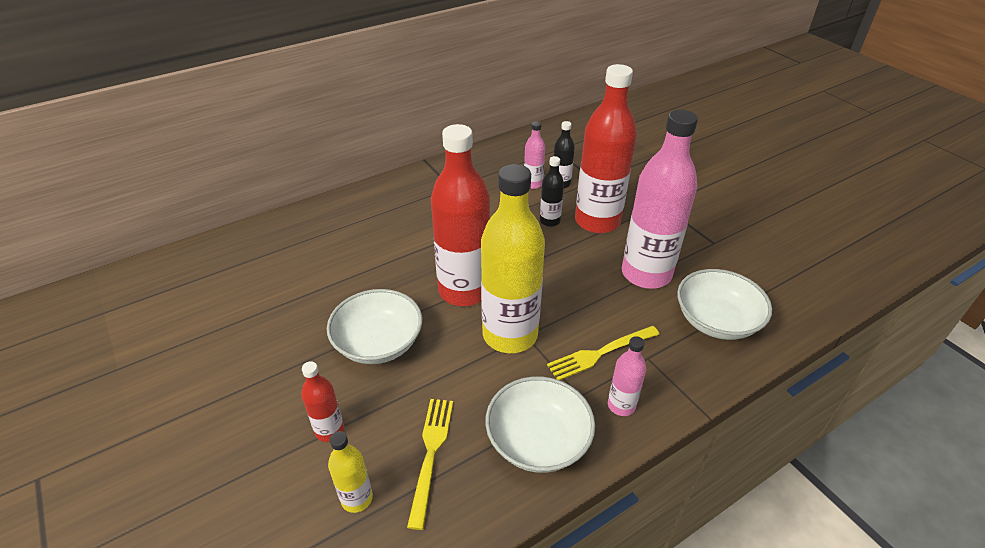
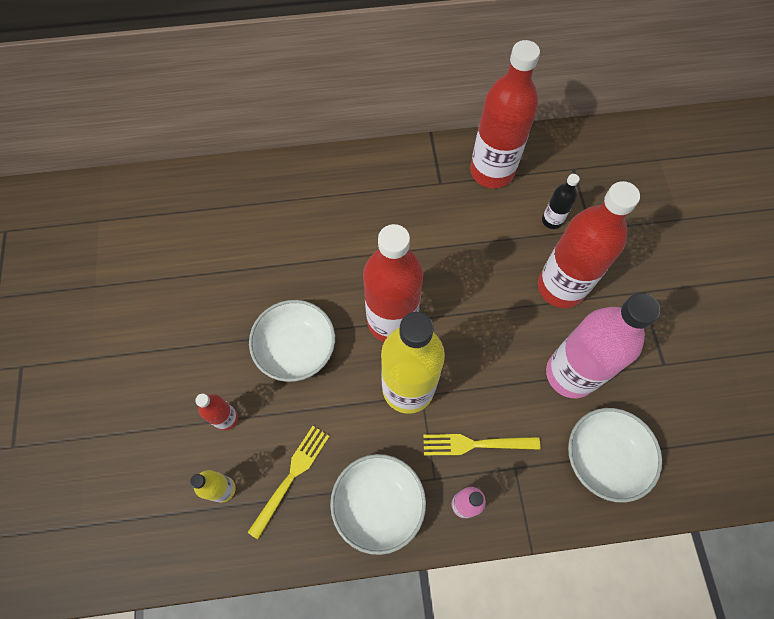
camera: 25 degrees right, 25 degrees up
pink bottle [524,121,545,189] -> none
black bottle [540,156,564,227] -> none
none -> red bottle [470,40,540,188]

